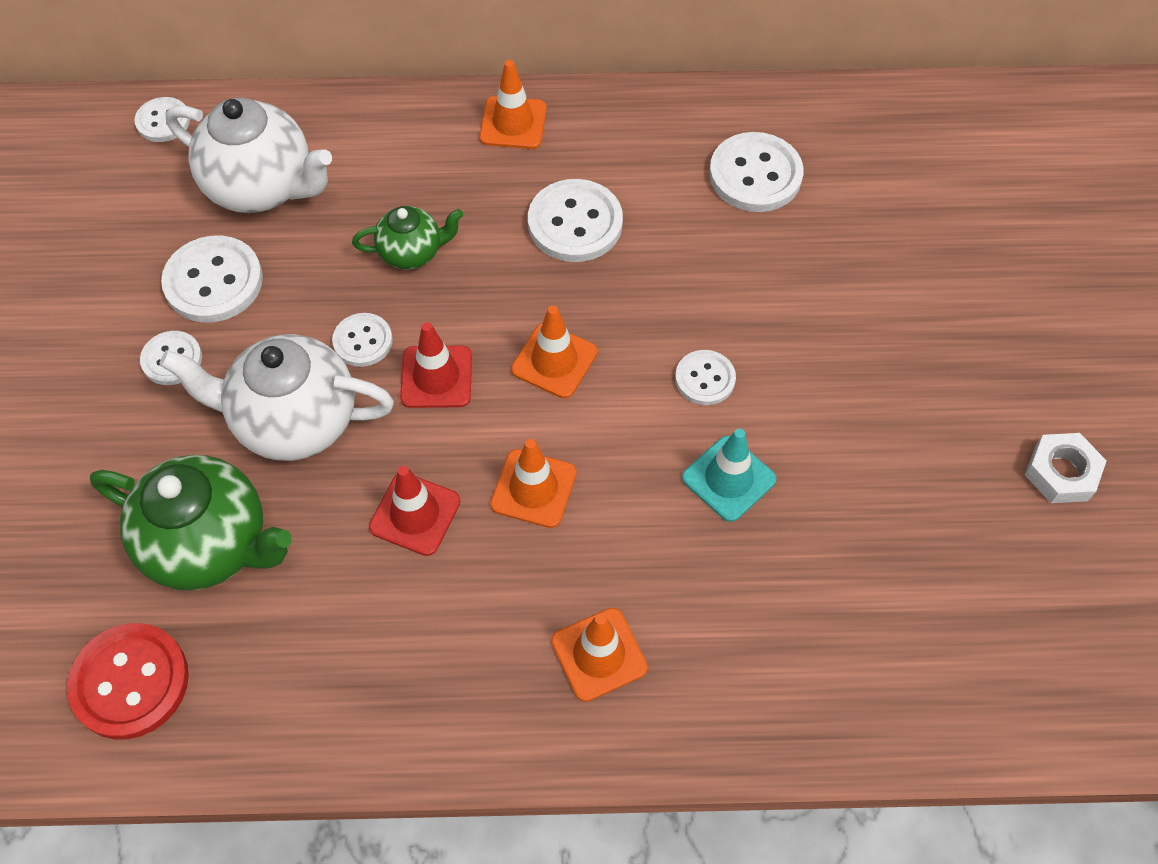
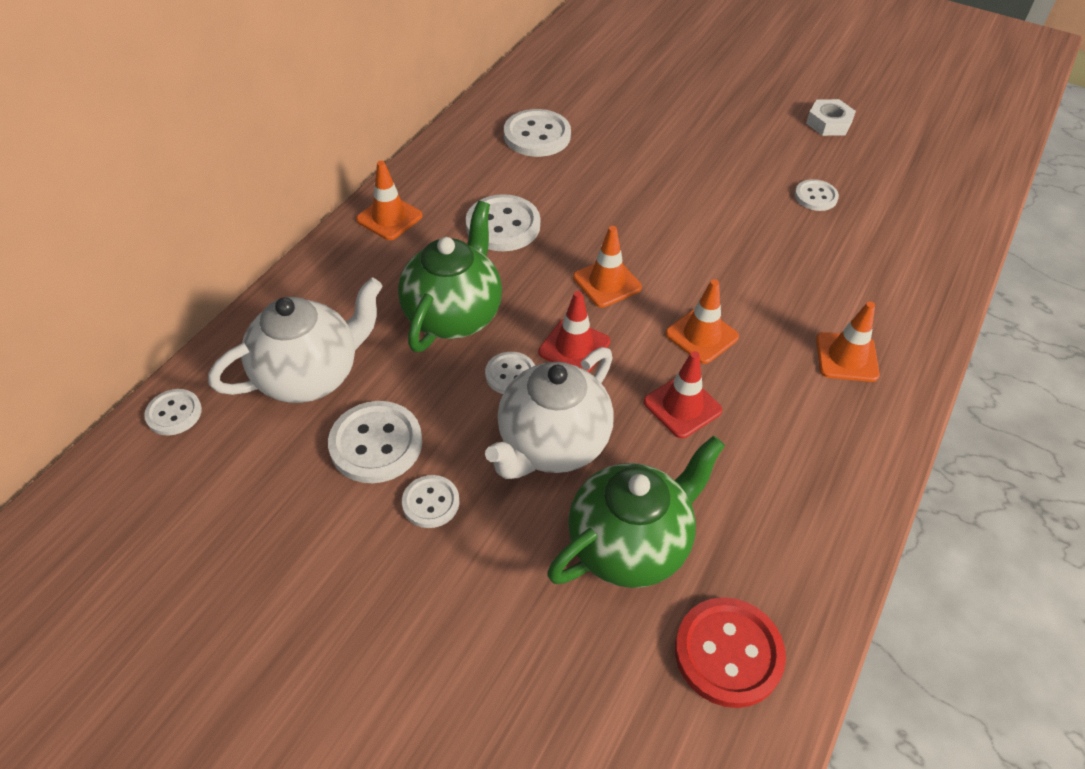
camera: 60 degrees left, 10 degrees down
green teapot [352,206,463,270] -> green teapot [398,201,502,352], size x1.81
white button [675,350,736,405] -> white button moved to [795,179,839,211]
turquoise traffic cone [682,428,776,522] -> none

